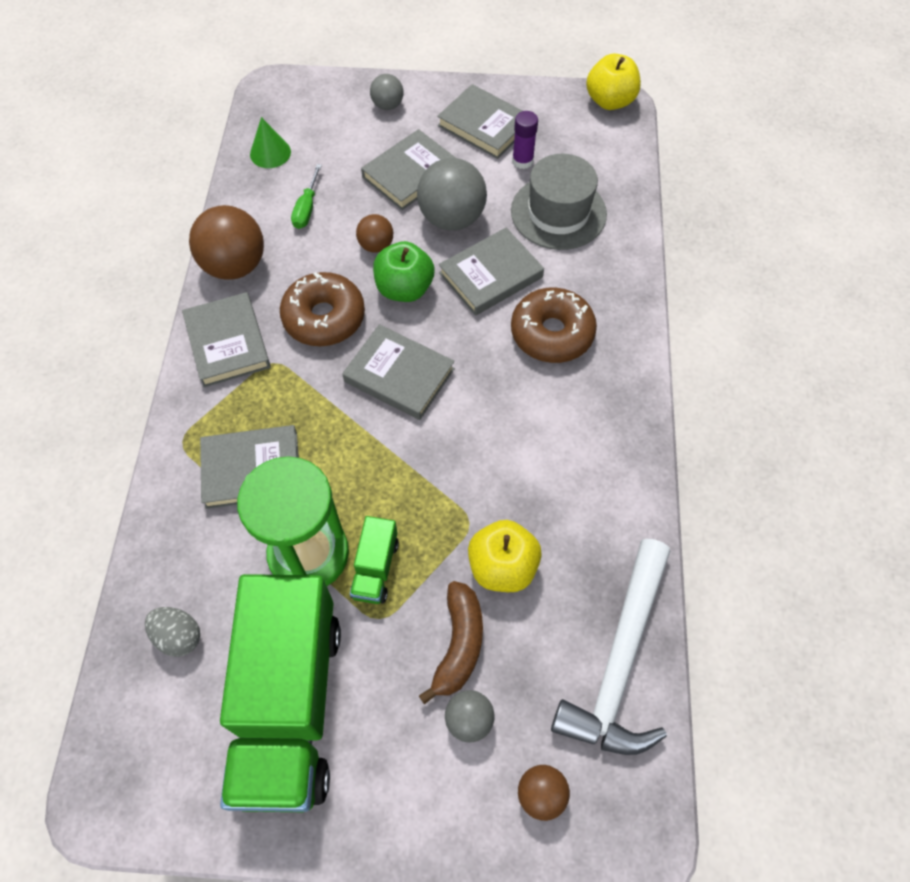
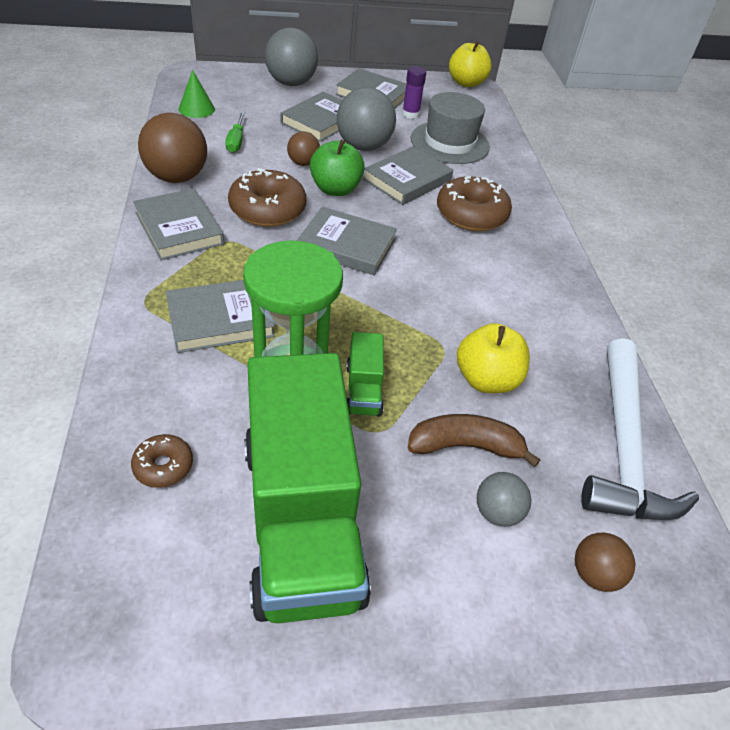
camera: 15 degrees left, 15 degrees down
grey egg [145,607,200,657] -> brown donut [131,434,193,488]
grey ball [370,74,403,110] -> grey ball [265,27,318,86], size x1.88
brown banana [419,581,483,704] -> brown banana turned 90 degrees counterclockwise [408,414,540,467]

